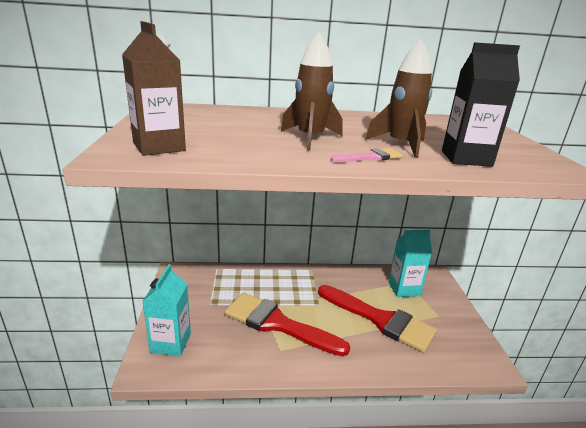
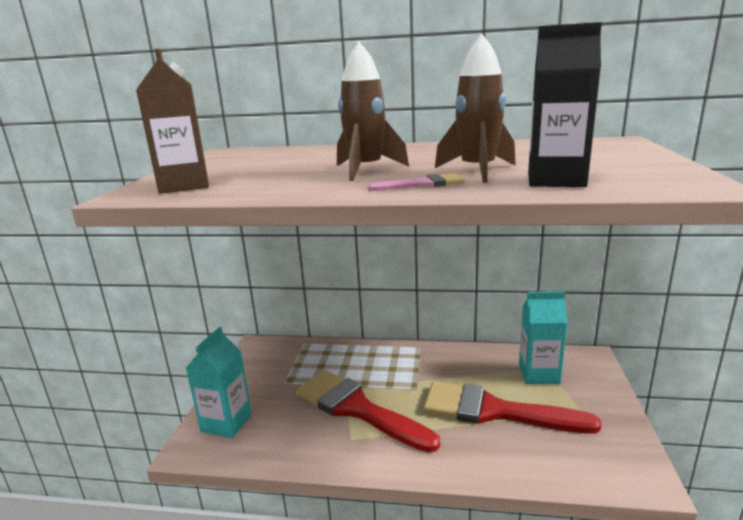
camera: 15 degrees right, 5 degrees down
red brush [318,285,437,353] -> red brush turned 150 degrees clockwise [423,382,601,433]

